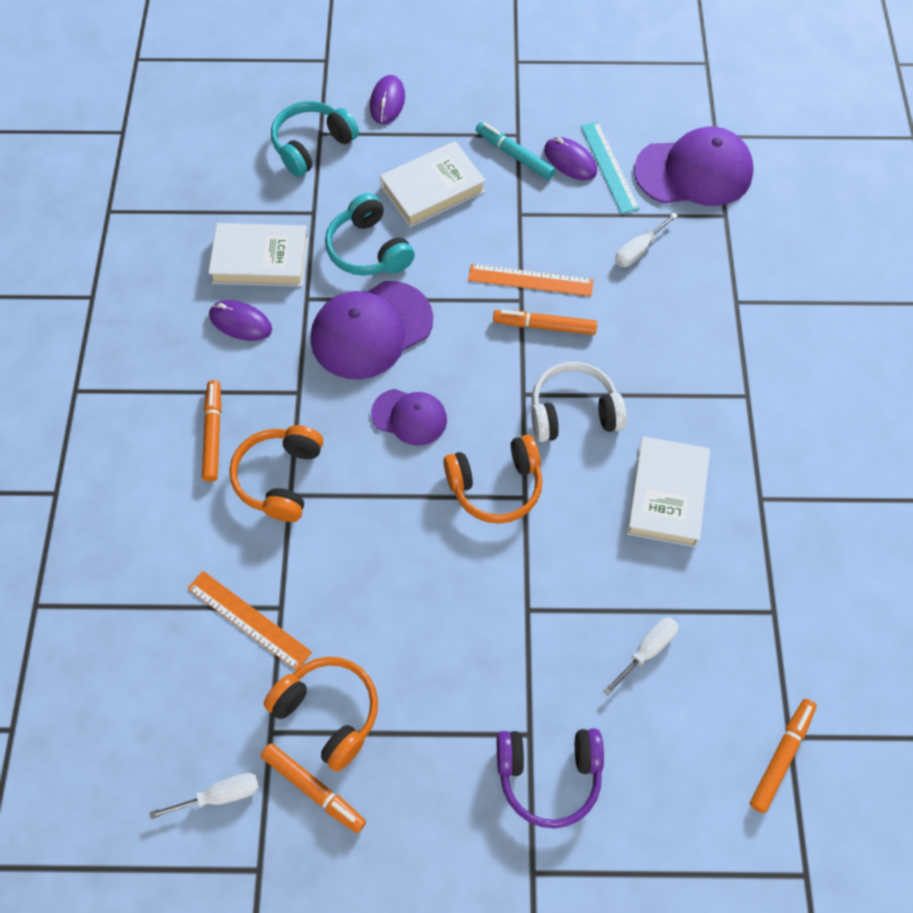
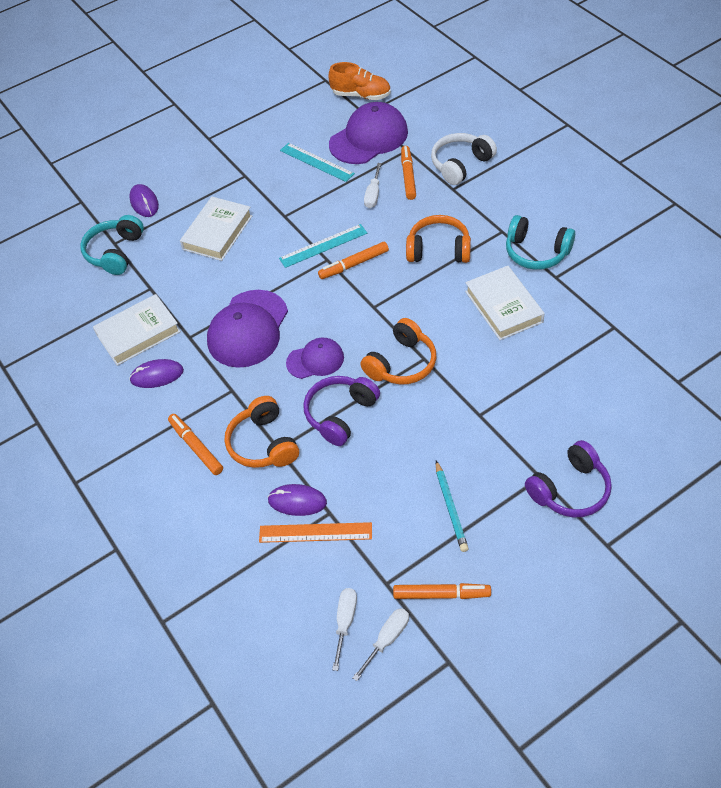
camera: 30 degrees left, 10 degrees down
orange headphones [264,657,378,772] -> orange headphones moved to [406,215,471,263]
turquoise headphones [325,193,415,276] -> turquoise headphones moved to [506,215,575,270]
orange ruler [468,264,594,296] -> turquoise ruler [279,224,367,268]
turquoise marker [476,122,555,180] -> none
white headphones [531,362,627,442] -> white headphones moved to [431,133,497,185]
purple mouse [544,137,597,180] -> purple mouse moved to [268,484,327,516]
white screwdriver [603,617,678,696] -> white screwdriver moved to [332,588,357,671]
orange marker [750,699,817,813] -> orange marker moved to [401,146,416,200]
none -> purple headphones [303,376,380,446]
none -> orange shoe [329,62,391,100]
none -> turquoise pencil [436,461,468,552]

